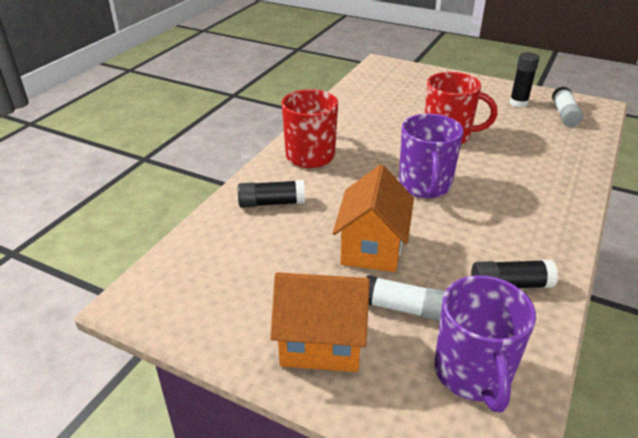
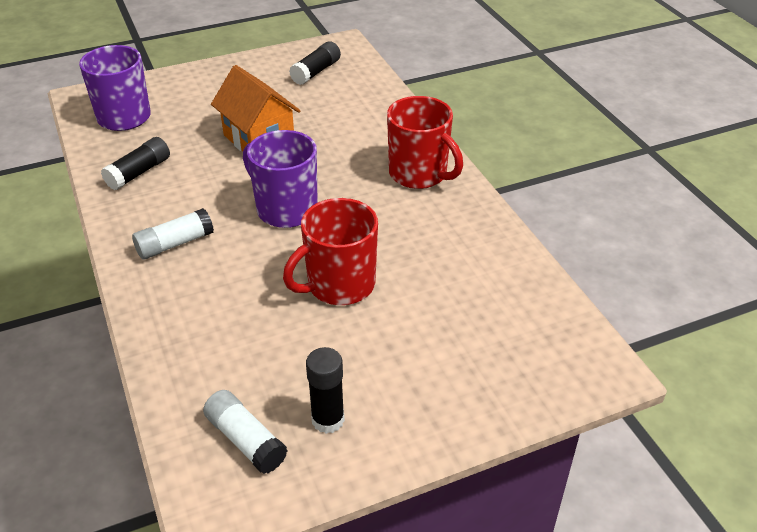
camera: 130 degrees right, 5 degrees up
black glue stick [238,180,305,208] -> black glue stick moved to [289,41,341,85]
orange house [270,272,370,372] -> none
white glue stick [366,275,445,321] -> white glue stick moved to [132,208,214,260]

